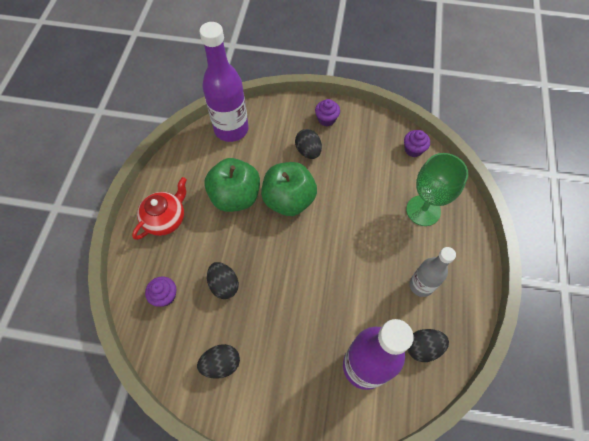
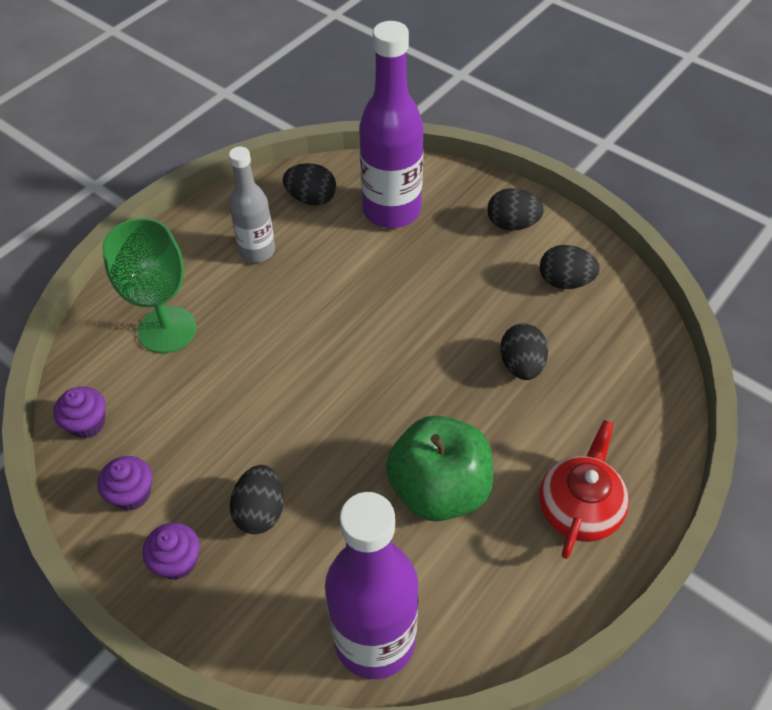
camera: 150 degrees left, 10 degrees down
red teapot [132,177,187,240] -> red teapot turned 135 degrees clockwise [539,420,629,559]
purple cupcake [145,277,176,307] -> purple cupcake moved to [97,456,152,511]
green apple [261,162,317,216] -> none
none -> black egg [487,188,544,230]

